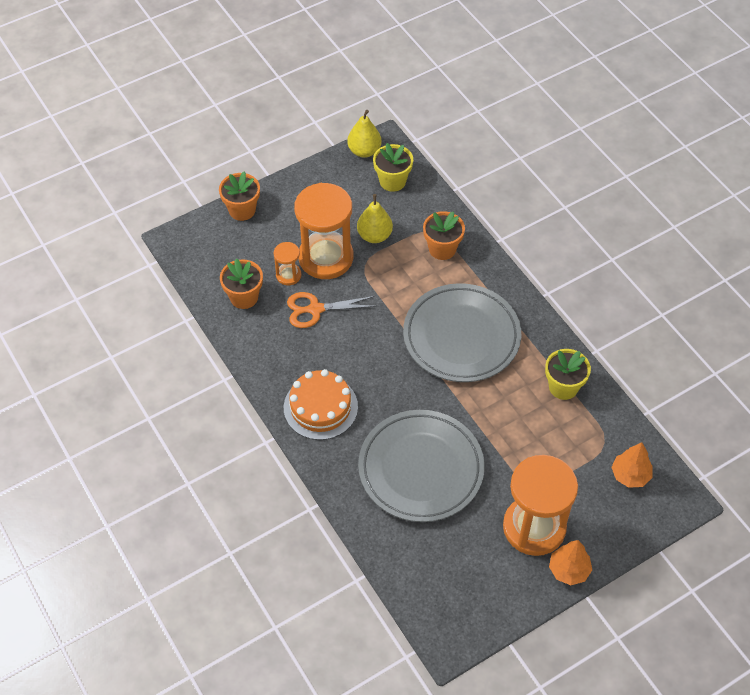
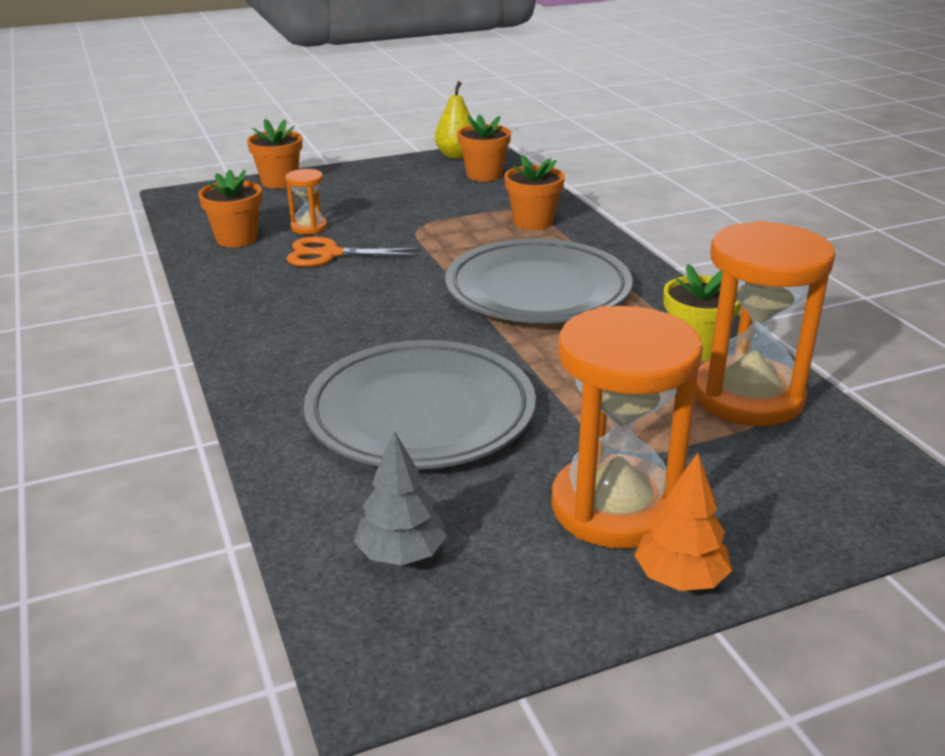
camera: 10 degrees right, 25 degrees down
orange cake [284,369,358,440] -> none
orange hourglass [294,183,353,279] -> orange hourglass moved to [695,221,835,426]
yellow pear [357,194,393,243] -> none
yellow flower pot [373,143,413,192] -> orange flower pot [457,115,511,181]
orange tree [611,442,652,488] -> none
none -> grey tree [354,431,447,566]

